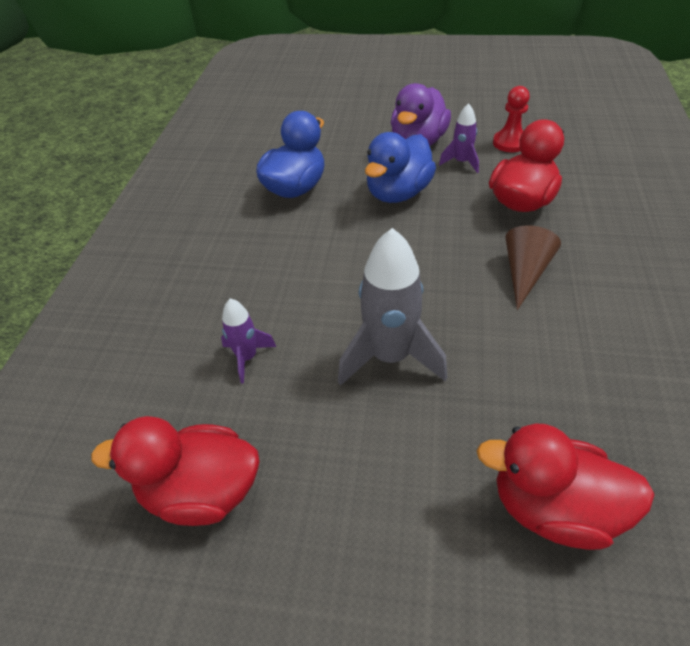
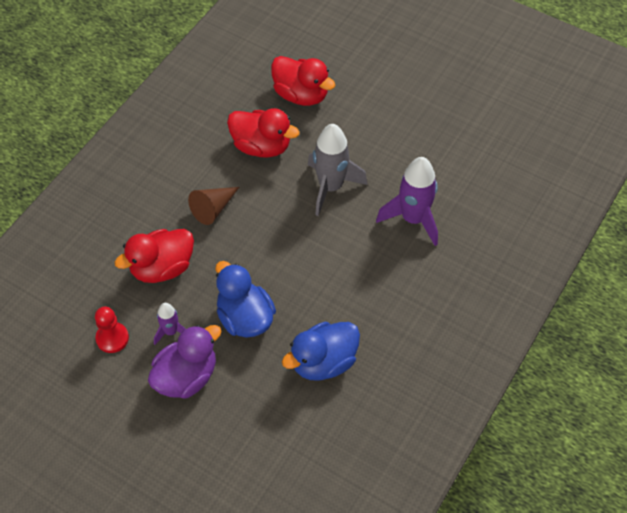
camera: 160 degrees left, 10 degrees up
red duck [91,416,259,526] -> red duck moved to [227,108,299,158]
purple rocket [221,299,276,384] -> purple rocket [376,157,438,246], size x1.89
blue duck [365,132,436,203] -> blue duck turned 90 degrees counterclockwise [215,261,276,338]

